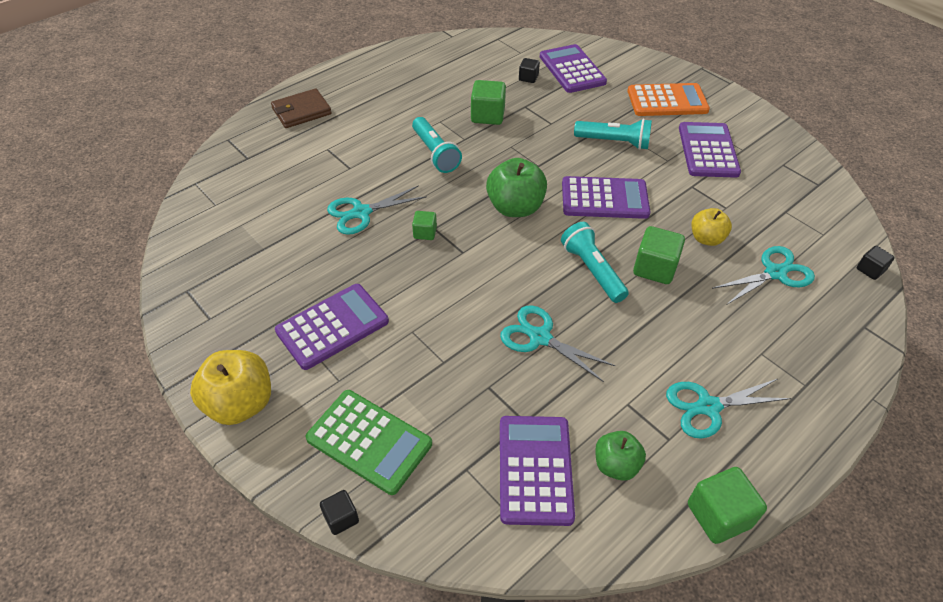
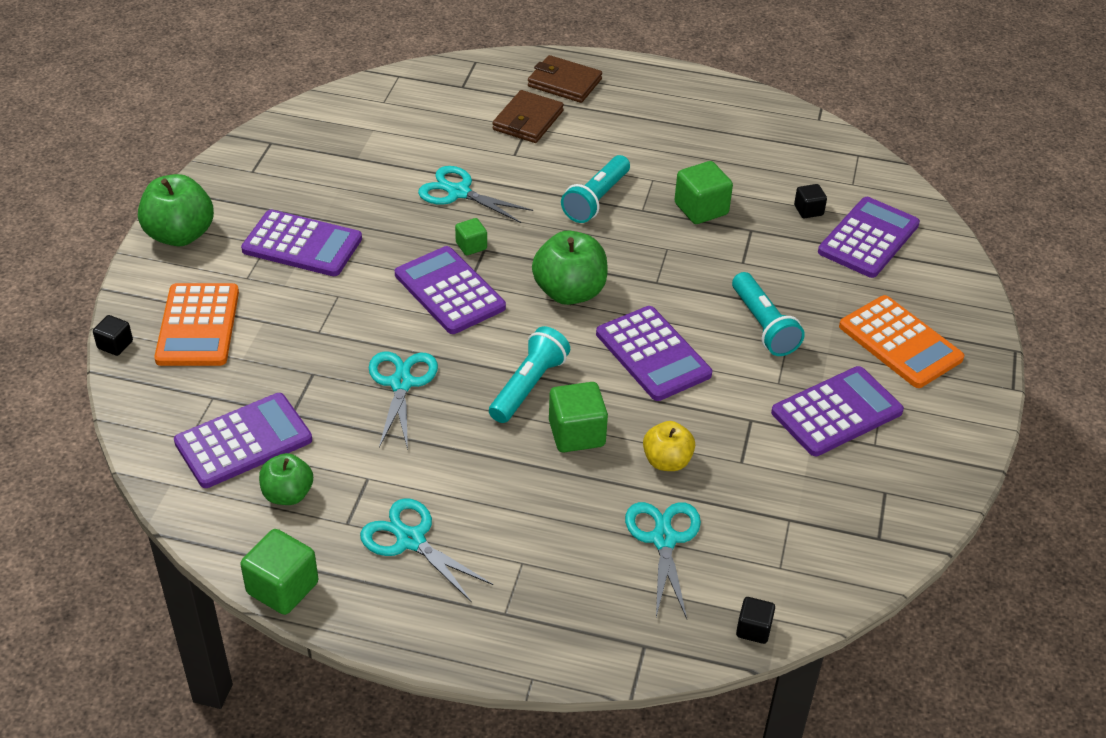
camera: 55 degrees right, 5 degrees down
yellow apple [190,350,271,425] -> green apple [138,174,214,246]
green calculator [306,390,432,495] -> orange calculator [154,283,239,366]
turquoise scissors [712,246,815,304] -> turquoise scissors turned 120 degrees counterclockwise [625,502,701,619]
none -> purple calculator [395,246,506,334]
none -> brown wallet [492,90,564,143]

